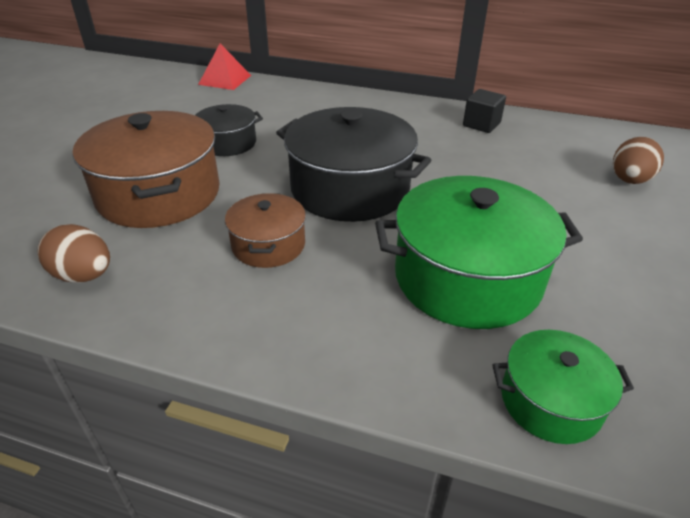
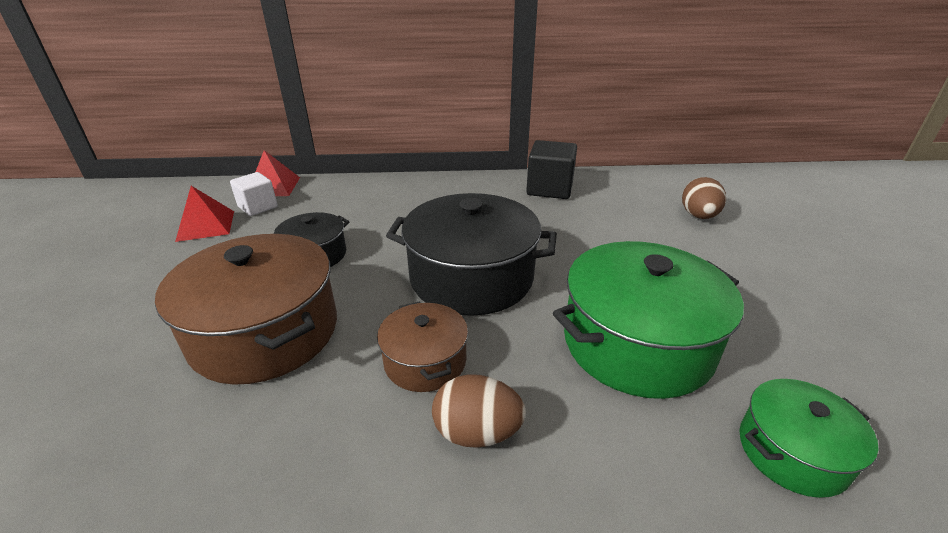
camera: 20 degrees left, 5 degrees down
brown egg [37,224,110,283] -> brown egg moved to [432,374,526,448]
black cube [463,89,506,133] -> black cube [526,140,577,199], size x1.51
none -> red pyramid [175,186,234,242]
none -> white cube [230,172,278,216]

